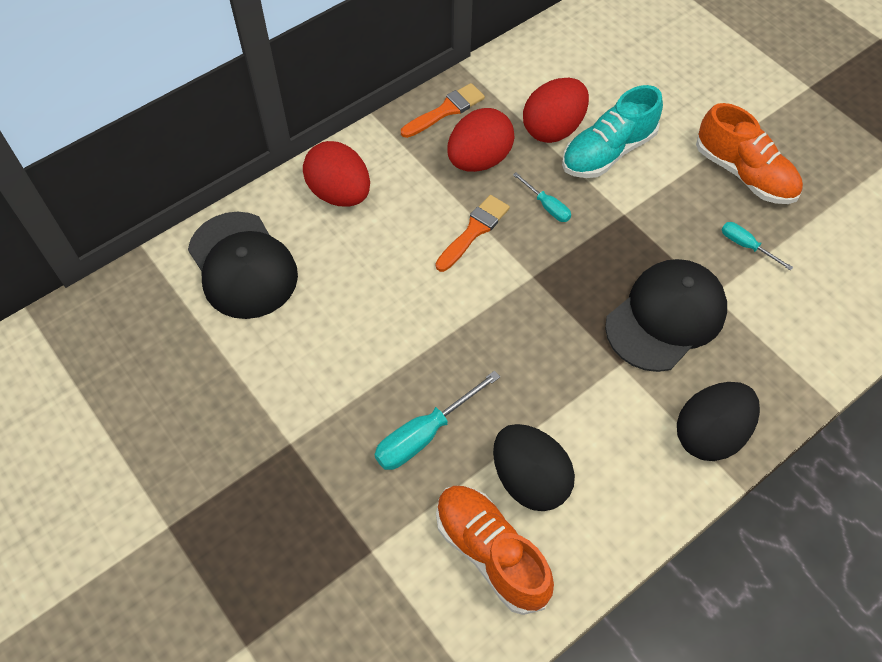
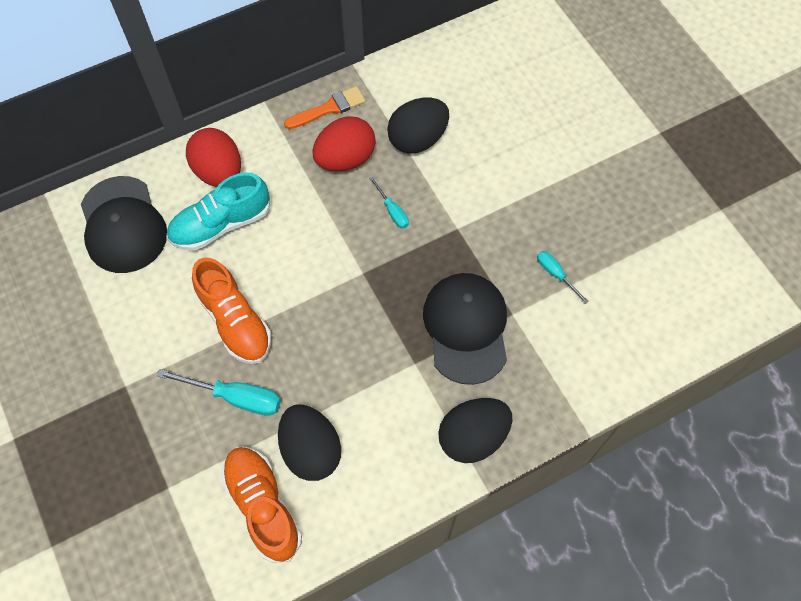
camera: 10 degrees right, 5 degrees up
turquoise screwdriver [375,371,500,470] -> turquoise screwdriver turned 135 degrees counterclockwise [156,369,281,416]
orange brush [436,195,510,272] -> none
red egg [523,78,589,143] -> black egg [387,98,449,154]
turquoise shoe [562,85,663,178] -> turquoise shoe moved to [166,172,270,251]
black cap [605,259,727,372] -> black cap turned 60 degrees counterclockwise [423,273,507,385]
orange shoe [696,103,803,204] -> orange shoe moved to [192,257,271,364]

